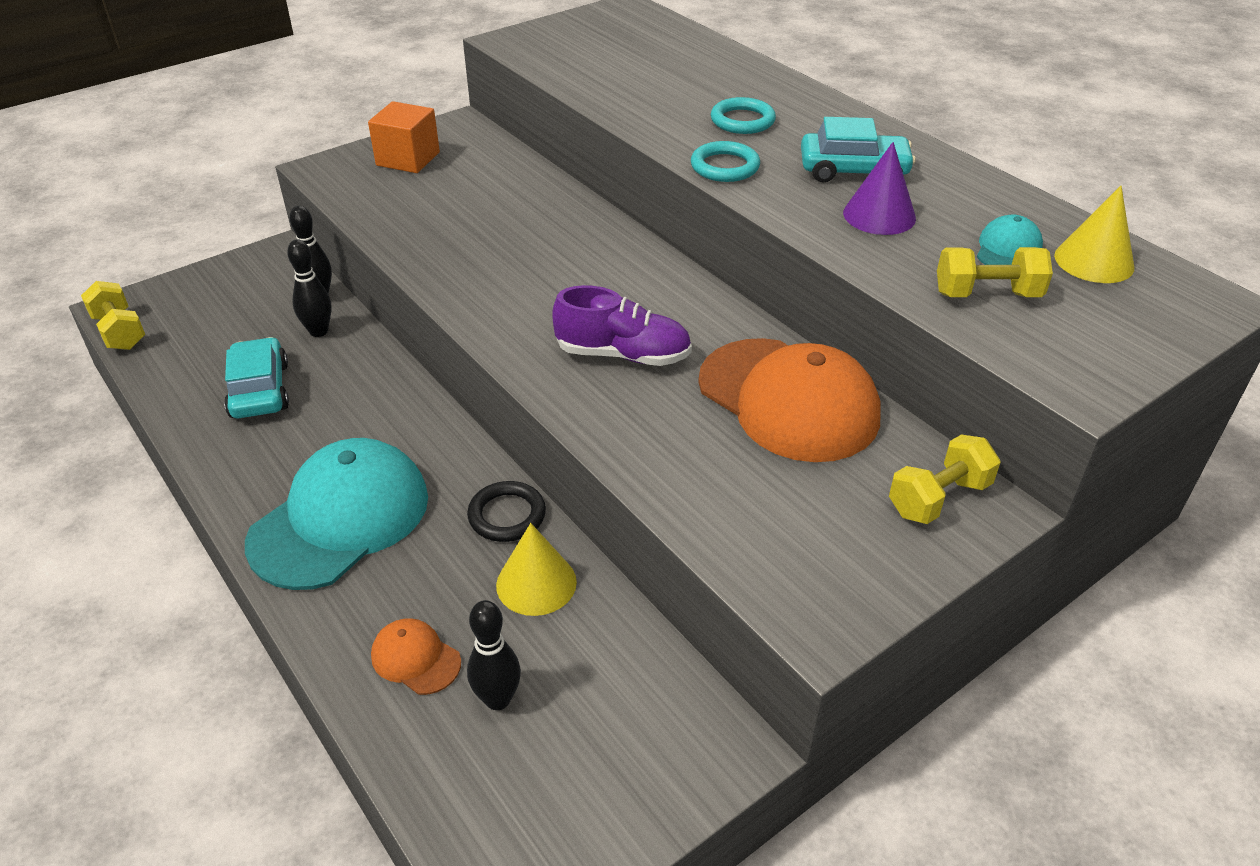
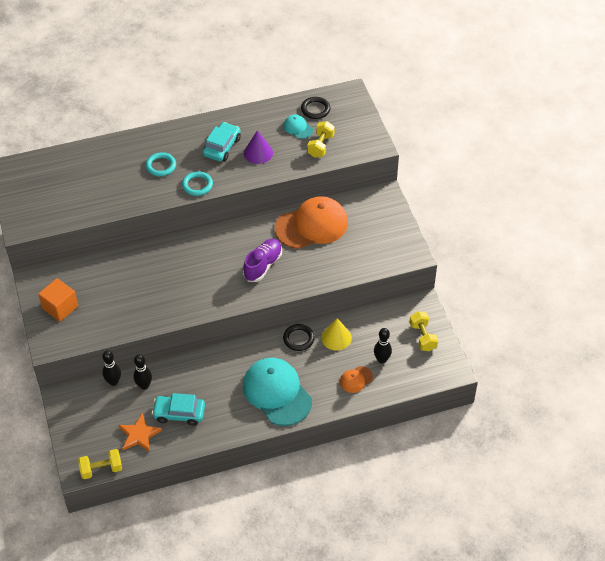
camera: 70 degrees left, 10 degrees up
yellow dumbbell [889,434,1000,524] -> yellow dumbbell moved to [409,311,438,351]
yellow cone [1054,186,1134,283] -> black ring [301,97,330,119]
none -> orange star [118,413,162,452]

